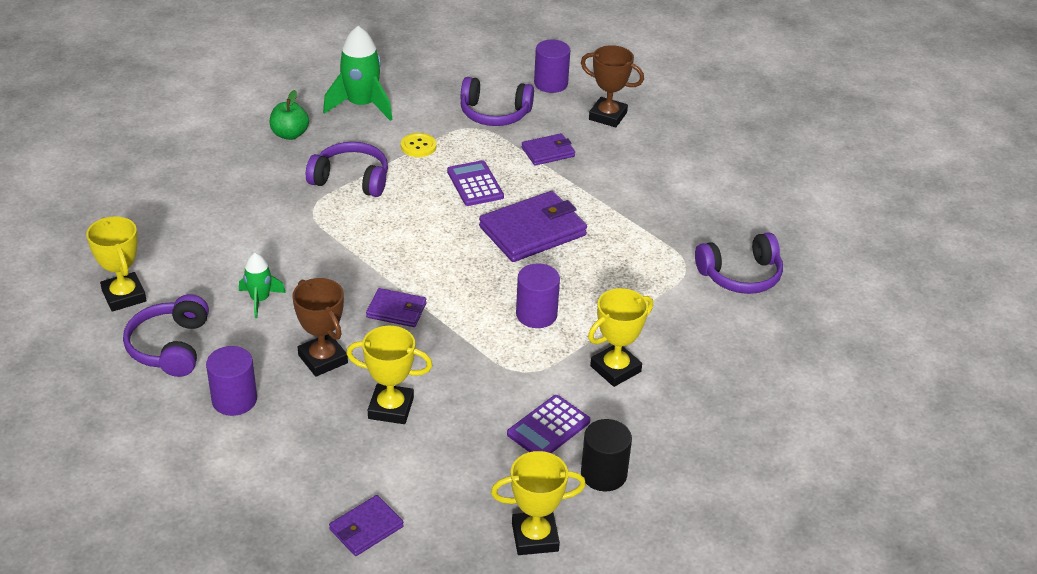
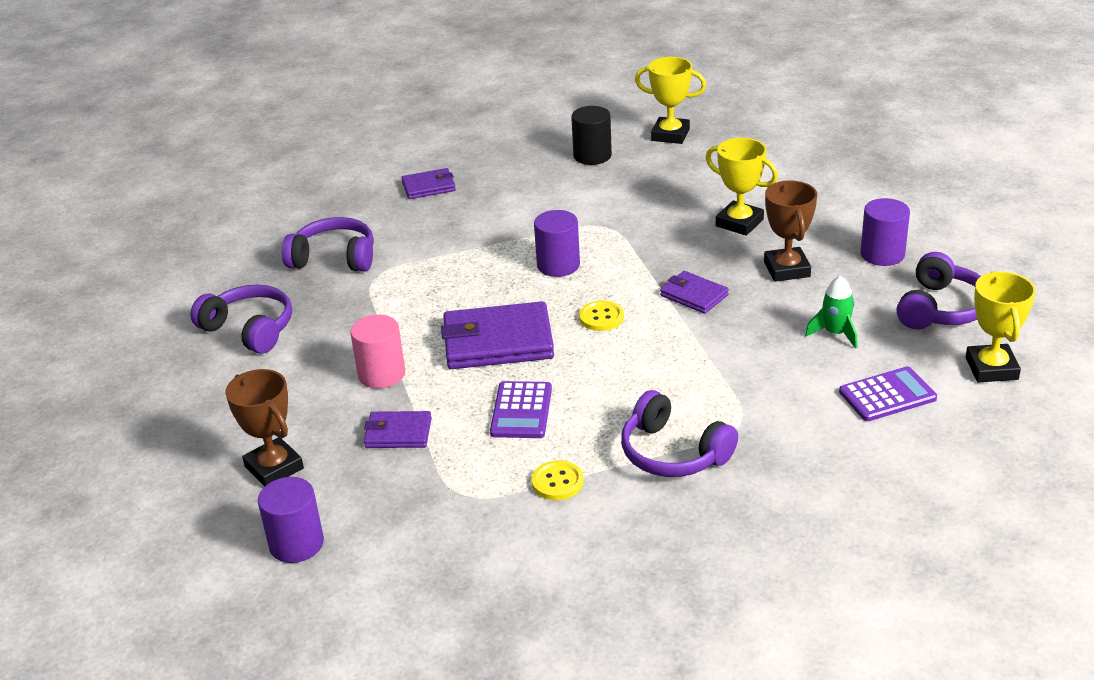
camera: 150 degrees left, 5 degrees down
green apple [270,90,309,140] -> none
green rocket [323,26,393,121] -> none
purple wallet [329,495,404,556] -> purple wallet moved to [401,168,456,199]
purple headphones [461,77,534,126] -> purple headphones moved to [190,285,292,354]
purple calculator [507,395,590,453] -> purple calculator moved to [839,366,937,421]
yellow trophy [588,288,653,387] -> none
none -> pink cylinder [350,315,405,389]
none -> yellow button [579,300,624,331]

